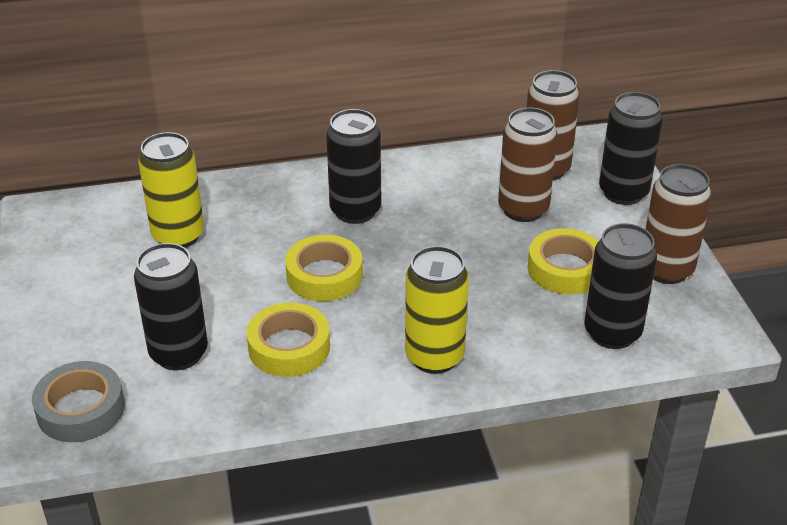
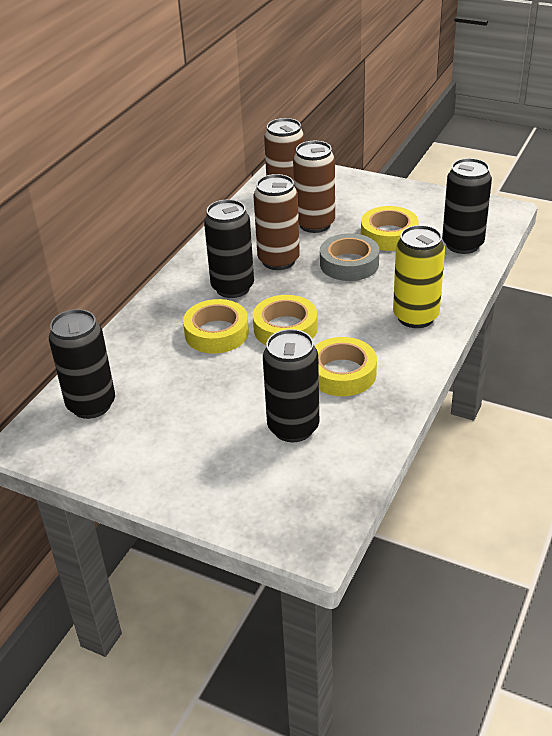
camera: 50 degrees left, 0 degrees up
grey tape [32,361,125,442] -> grey tape moved to [320,233,379,281]
yellow can [138,132,204,248] -> none
black can [599,92,663,205] -> black can moved to [49,309,115,419]
brown can [646,164,712,284] -> brown can moved to [254,174,300,270]
none -> yellow tape [183,299,249,354]

